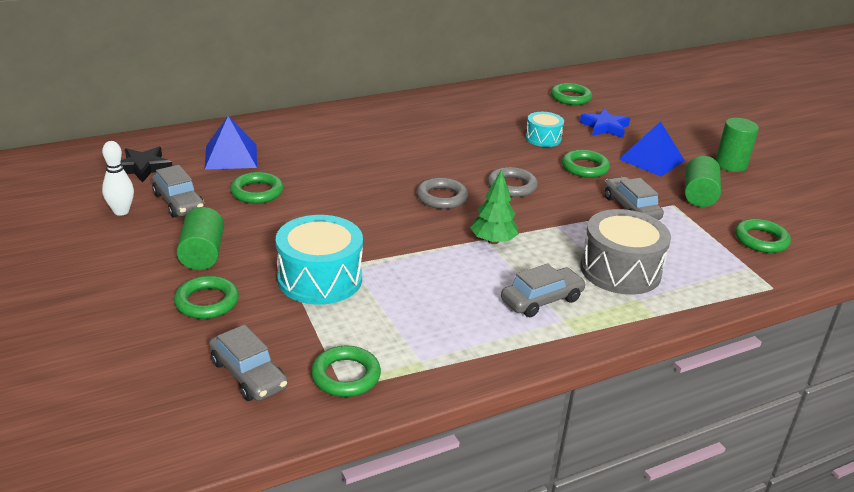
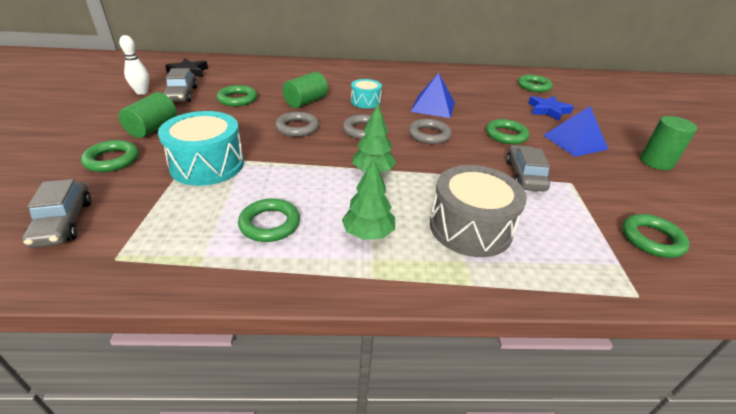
camera: 25 degrees right, 5 degrees up
blue pyramid [204,116,257,170] -> blue pyramid moved to [411,73,455,118]
green ring [311,346,381,397] -> green ring moved to [238,198,300,242]
grey car [501,263,586,317] -> green tree [342,157,395,240]
turquoise drum [525,112,564,147] -> turquoise drum moved to [351,79,382,109]
green cylinder [685,156,721,207] -> green cylinder moved to [283,72,328,108]
none -> grey ring [275,112,319,137]

